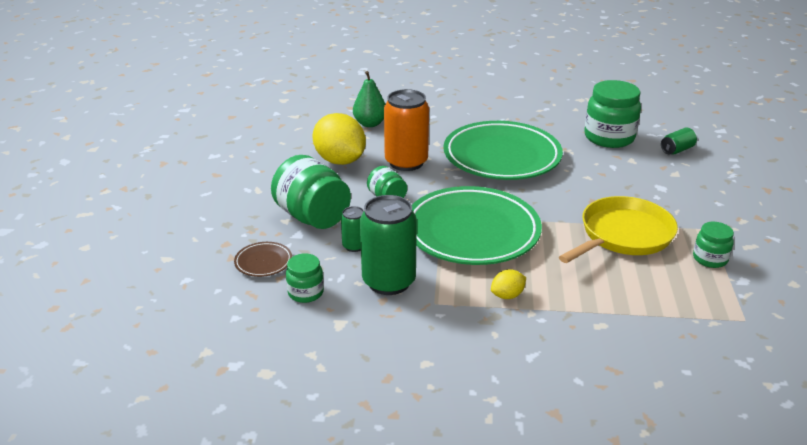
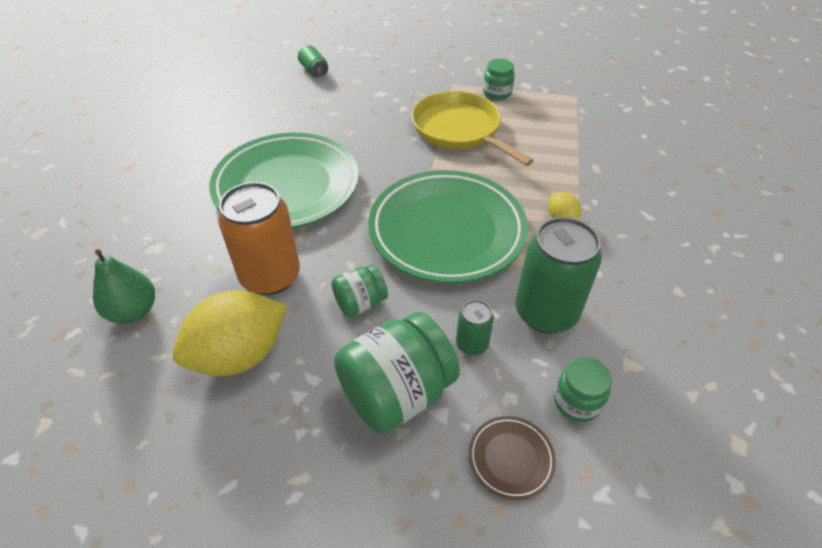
camera: 85 degrees left, 15 degrees up
green jar [585,80,641,148] -> none

